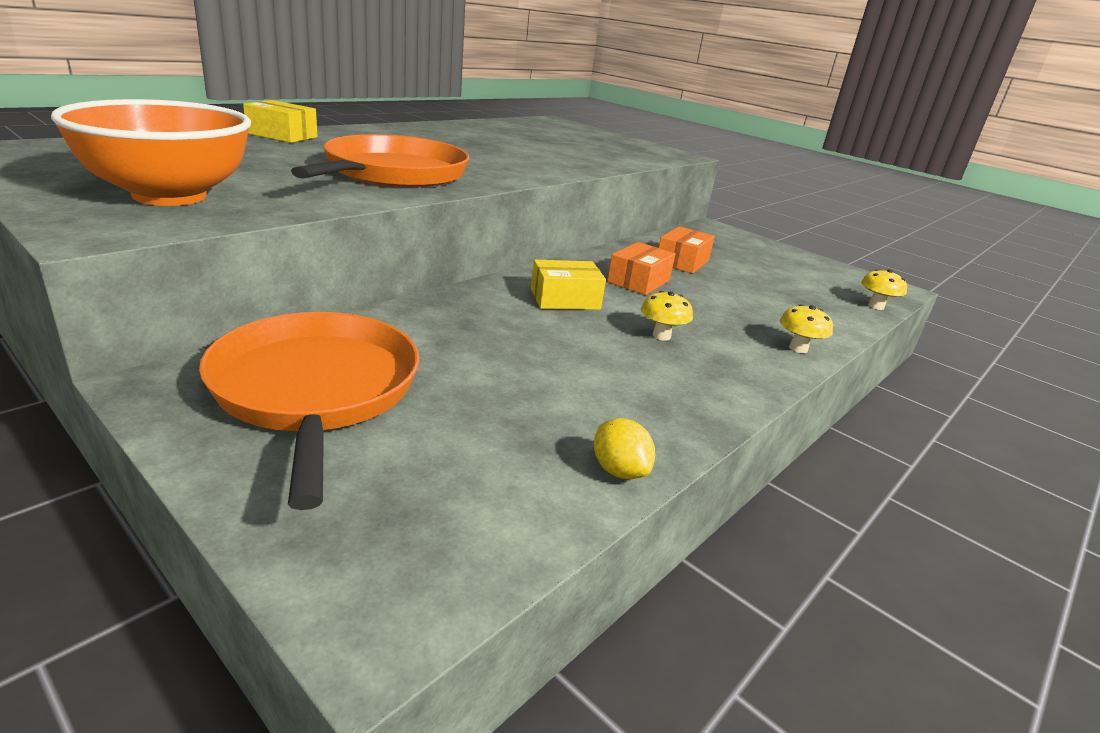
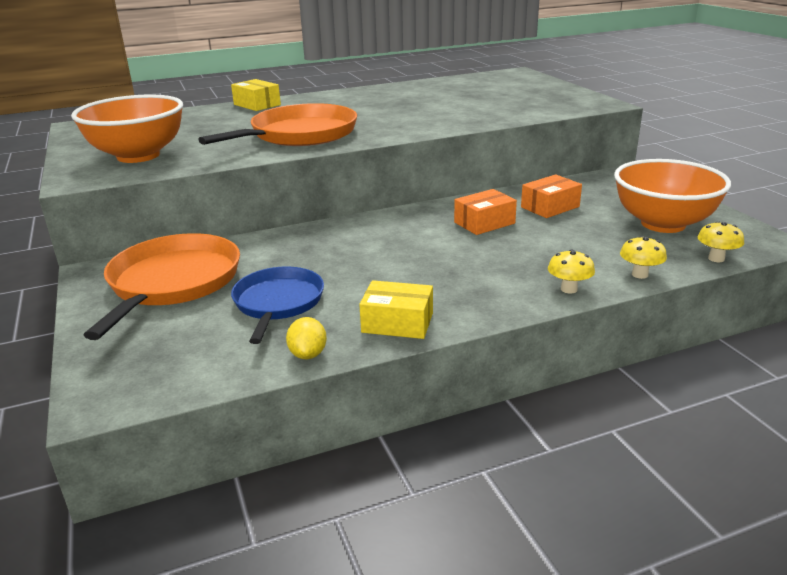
camera: 30 degrees right, 0 degrees up
yellow box [531,260,606,310] -> yellow box moved to [359,280,433,339]
yellow mushroom [641,291,693,341] -> yellow mushroom moved to [620,236,667,279]
none -> blue pan [231,266,324,344]
none -> orange bowl [614,159,731,233]

